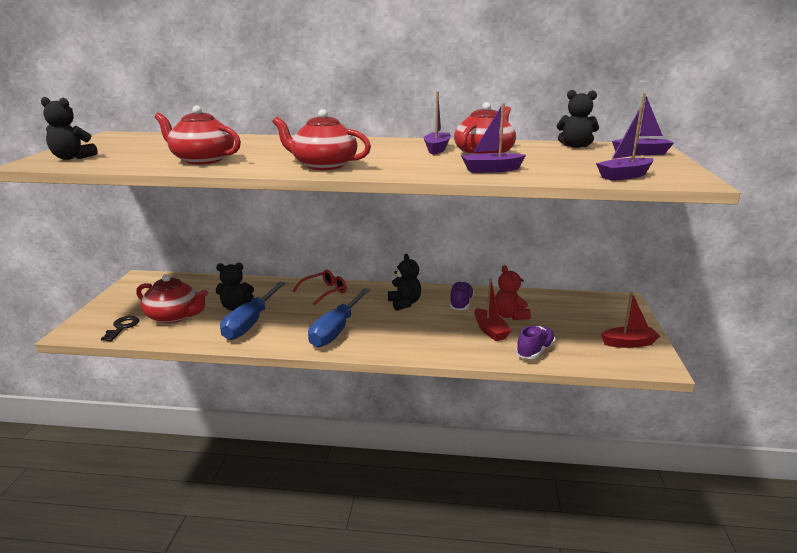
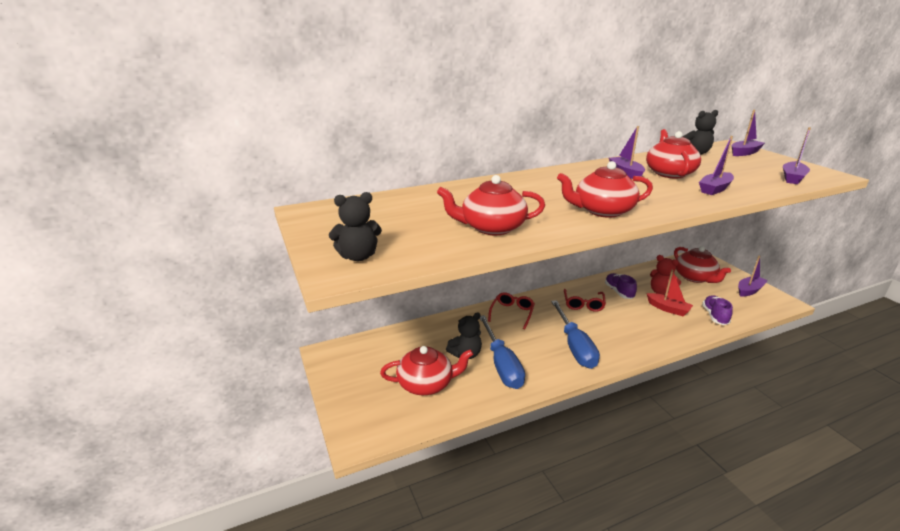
camera: 30 degrees left, 5 degrees up
black key [101,316,139,341] -> none
black teddy bear [388,254,421,311] -> red glasses [564,289,606,312]
red boat [601,292,660,348] -> purple boat [738,256,768,297]
none -> red teapot [674,246,731,283]

